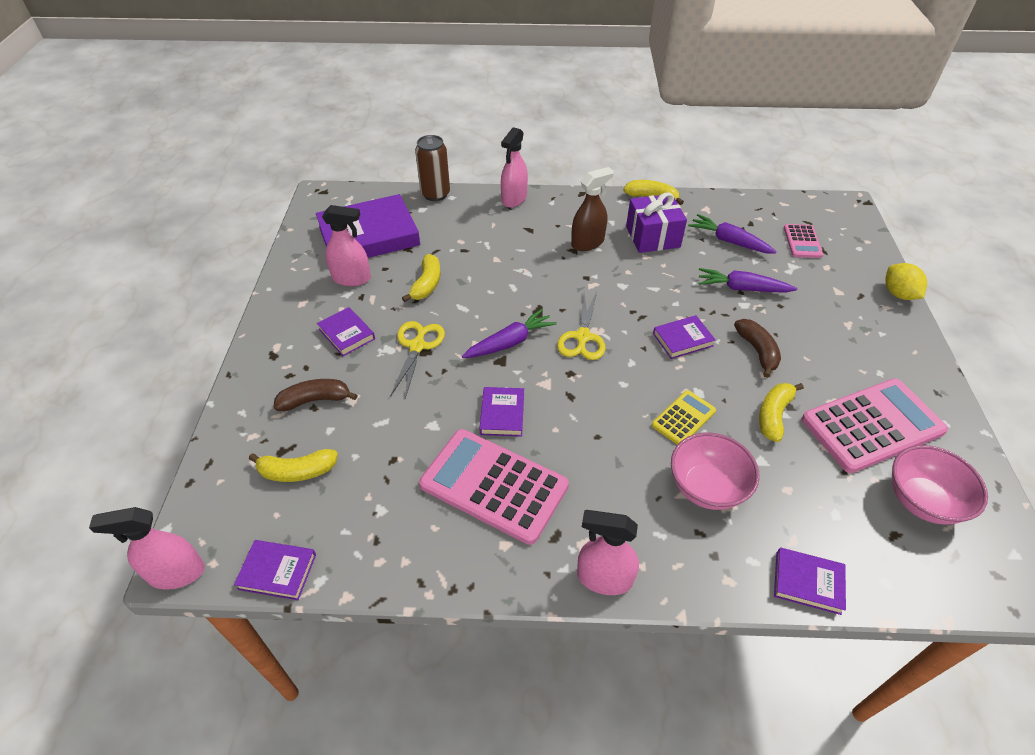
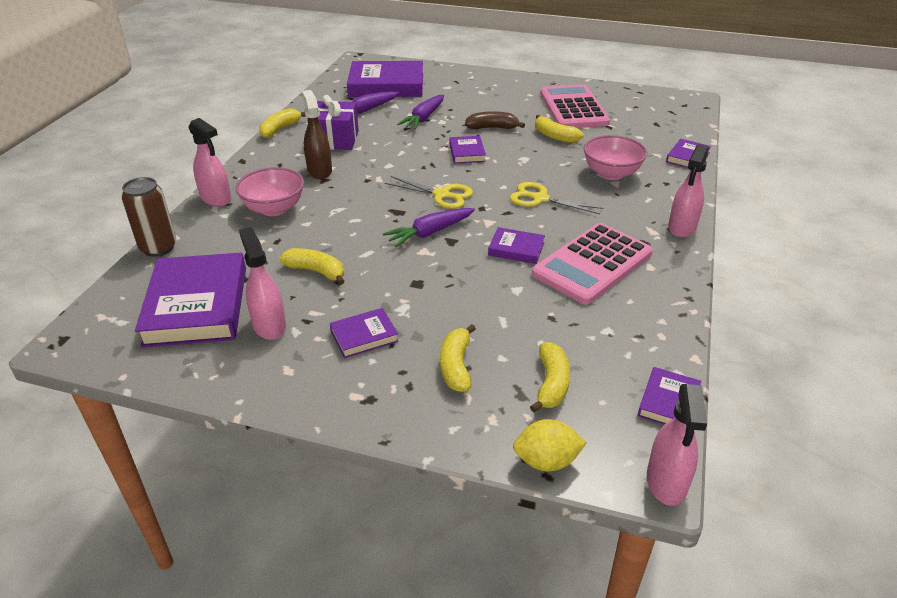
camera: 75 degrees left, 10 degrees down
brown banana [273,379,357,411] -> yellow banana [440,324,476,392]
pink spray bottle [322,205,371,286] -> pink spray bottle turned 45 degrees counterclockwise [239,227,286,340]
yellow scissors [390,321,445,399] -> yellow scissors moved to [510,182,604,214]
purple carrot [462,309,557,358] -> purple carrot turned 105 degrees counterclockwise [383,208,475,247]
yellow calculator [652,390,716,445] -> none
pink calculator [784,224,823,258] -> purple book [347,61,423,97]
yellow lemon [885,263,927,300] -> yellow lemon moved to [513,419,586,471]
pink bowl [892,445,988,525] -> pink bowl moved to [235,167,304,216]

